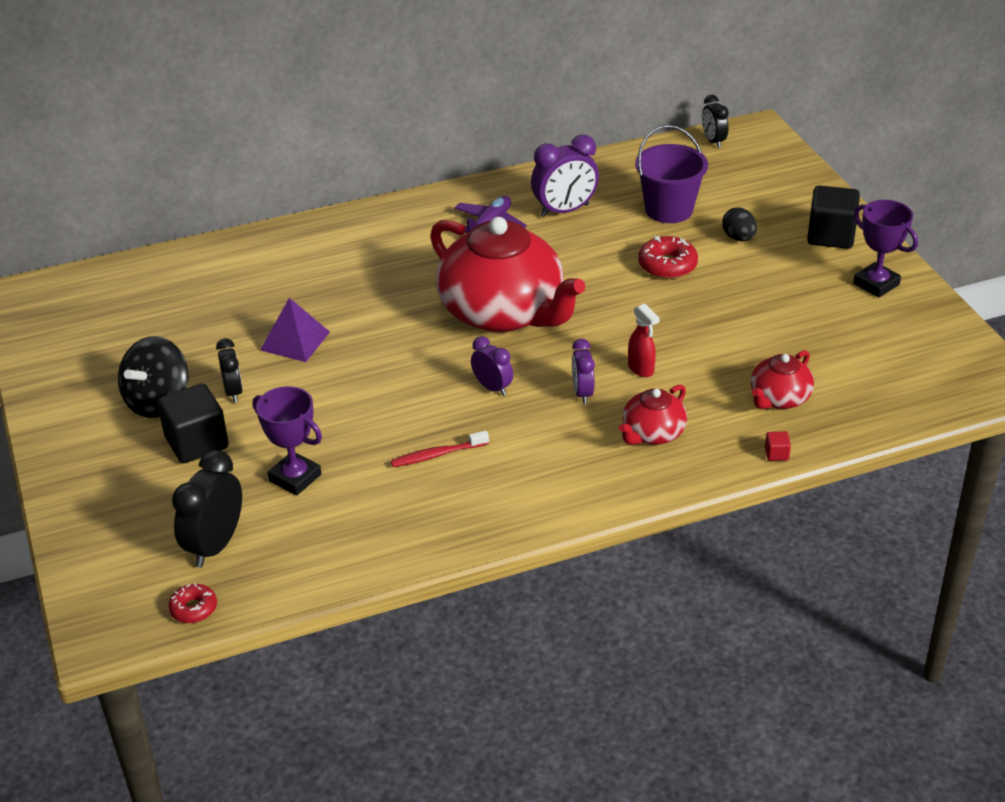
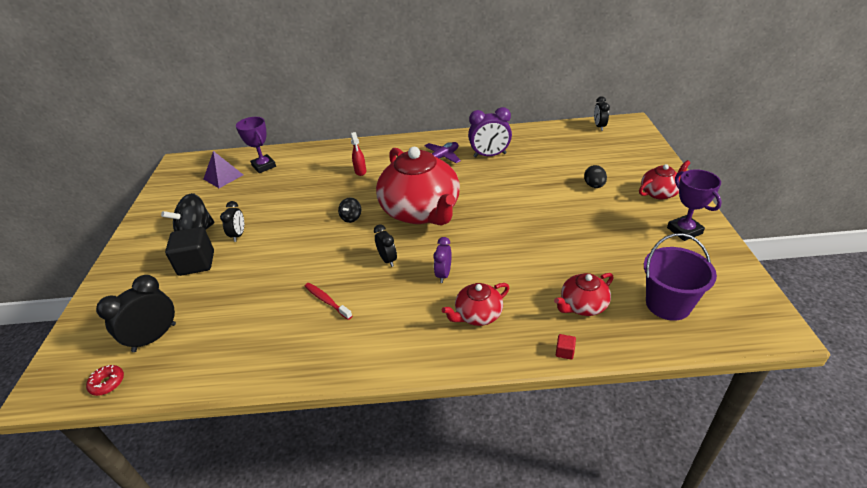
camera: 20 degrees right, 0 degrees up
purple trophy [253,386,322,495] -> purple trophy moved to [236,117,276,173]
purple pyramid [260,298,330,362] -> purple pyramid moved to [203,151,243,188]
red toothbrush [391,431,489,467] -> red toothbrush turned 45 degrees clockwise [305,283,352,320]
purple clock [471,336,513,396] -> black clock [374,224,397,267]
red spray bottle [628,303,660,377] -> red spray bottle moved to [351,132,366,176]
purple bucket [635,125,708,223] -> purple bucket moved to [644,233,717,321]
red donut [638,236,698,279] -> none
black cube [807,185,860,249] -> red teapot [639,160,691,199]
none -> black spinning top [338,198,361,223]

